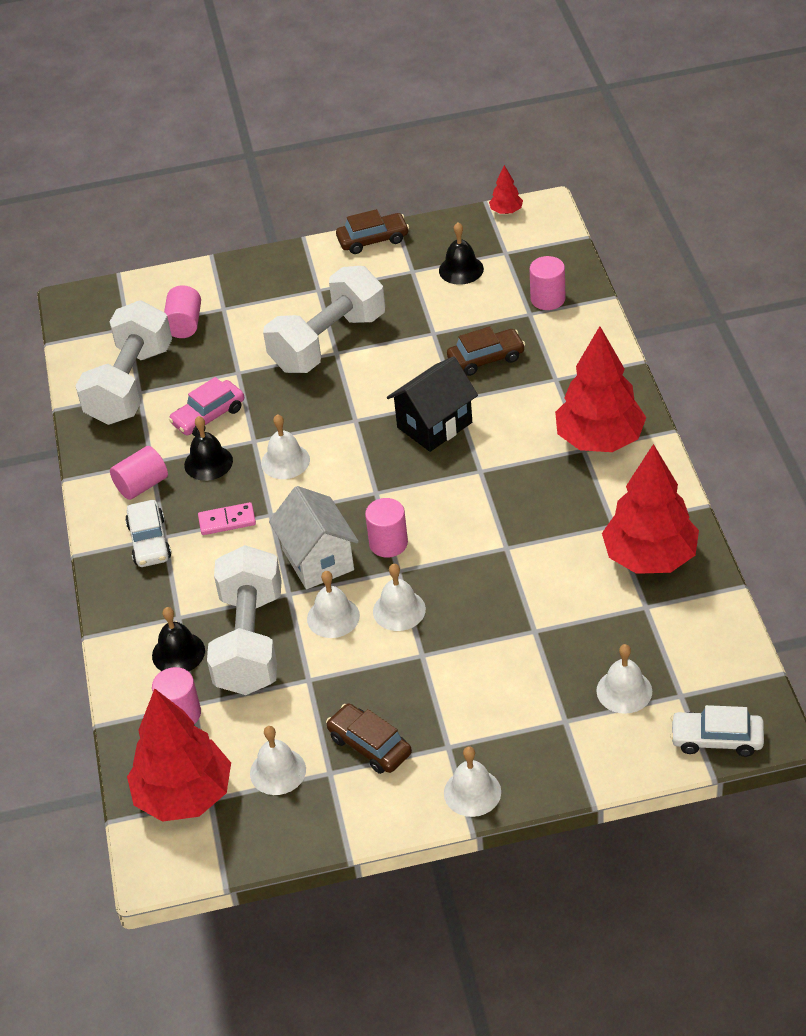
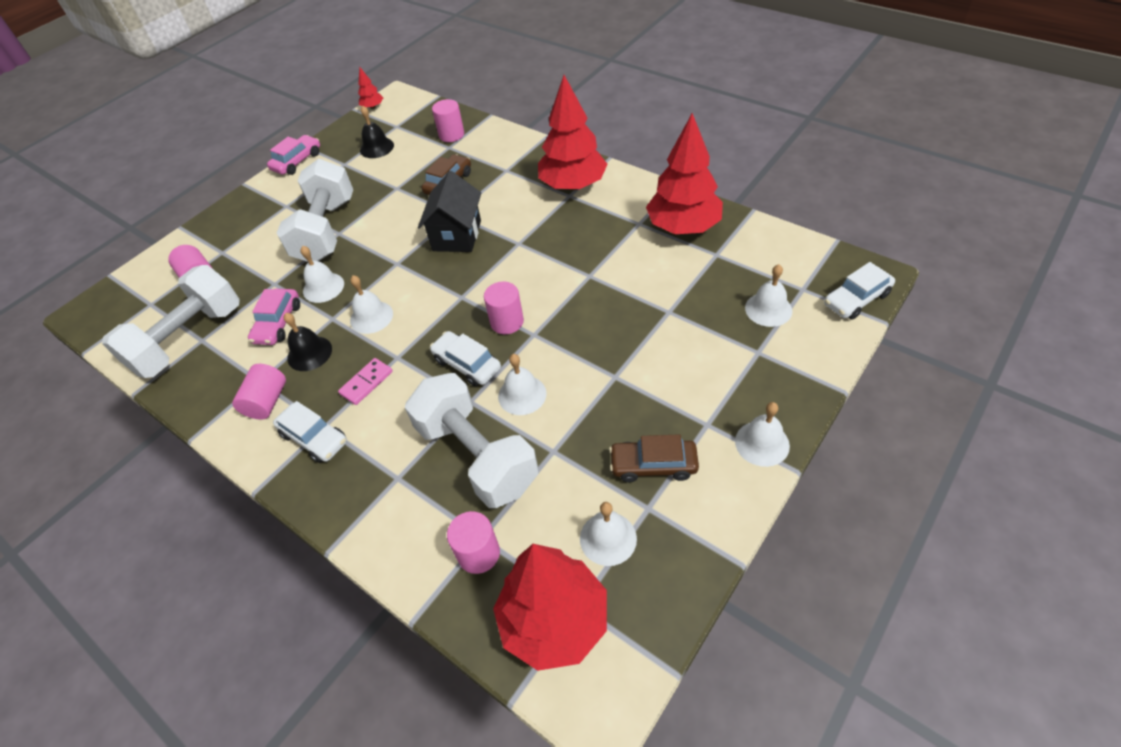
camera: 40 degrees left, 5 degrees up
white dumbbell [76,300,172,425] -> white dumbbell turned 60 degrees clockwise [102,265,240,378]
black bell [152,607,205,672] -> none
white house [269,486,359,589] -> white car [430,331,501,386]
brown car [336,209,409,254] -> pink car [267,135,320,175]
white bell [373,564,426,631] -> white bell moved to [300,246,344,303]

